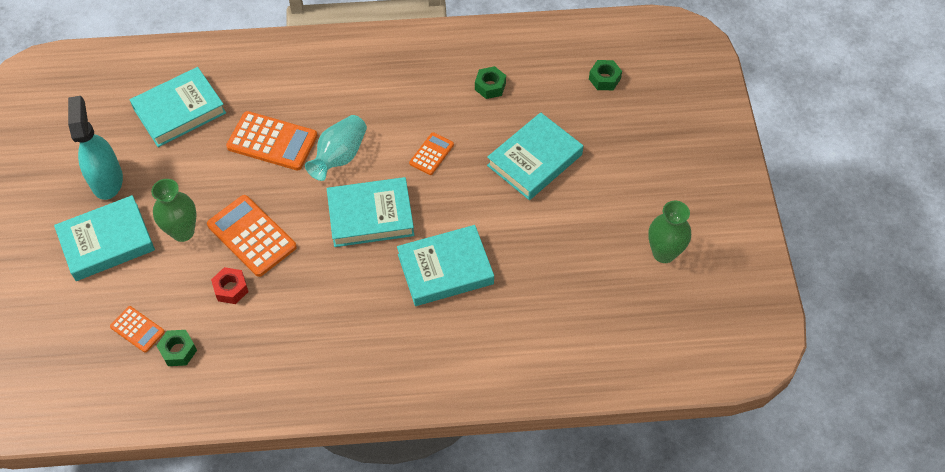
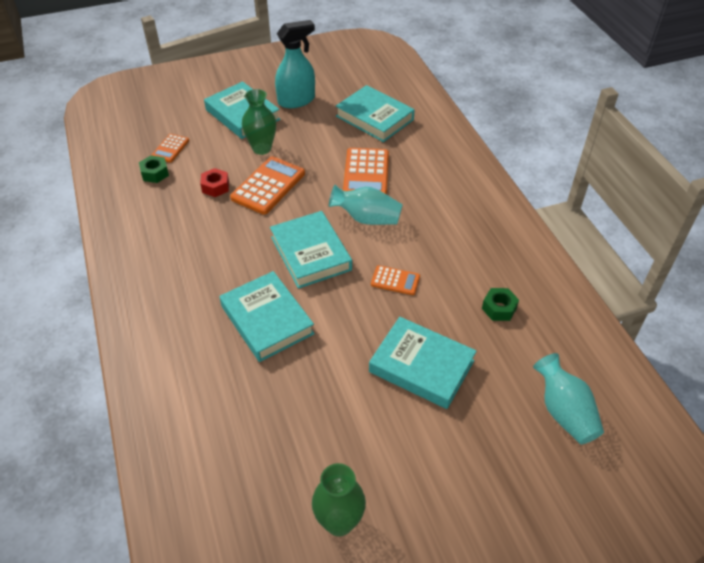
camera: 75 degrees right, 10 degrees down
green nut [589,60,622,90] -> turquoise vase [533,353,604,444]

